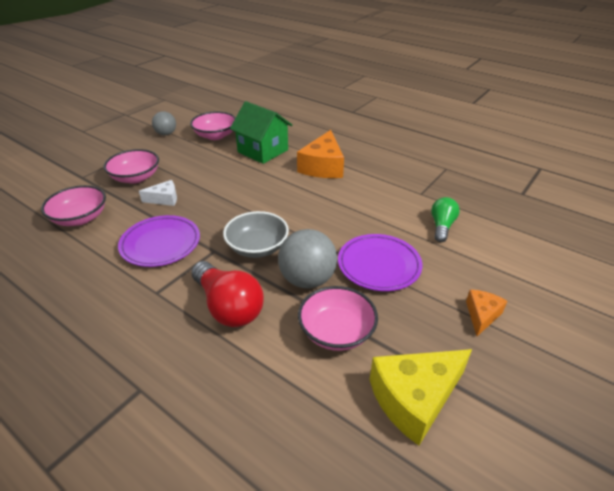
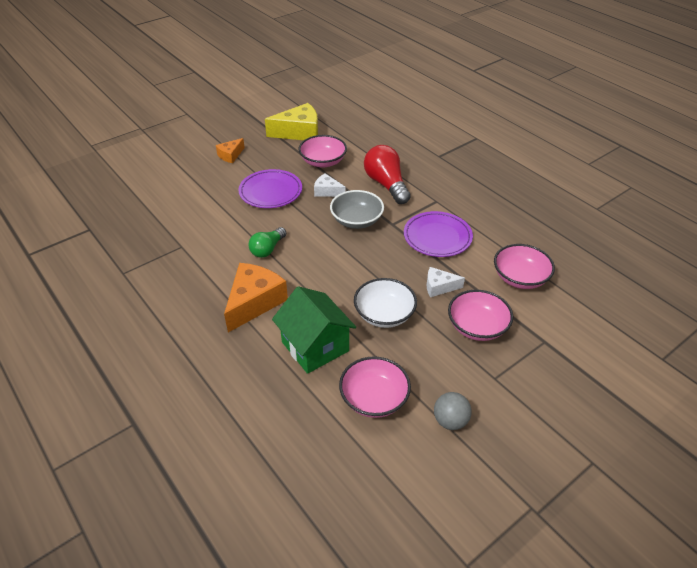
camera: 165 degrees left, 5 degrees up
grey ball [278,229,337,289] -> white cheese [314,173,346,197]
green light bulb [431,197,460,242] -> green light bulb moved to [248,227,286,258]
none -> white bowl [354,278,417,328]

